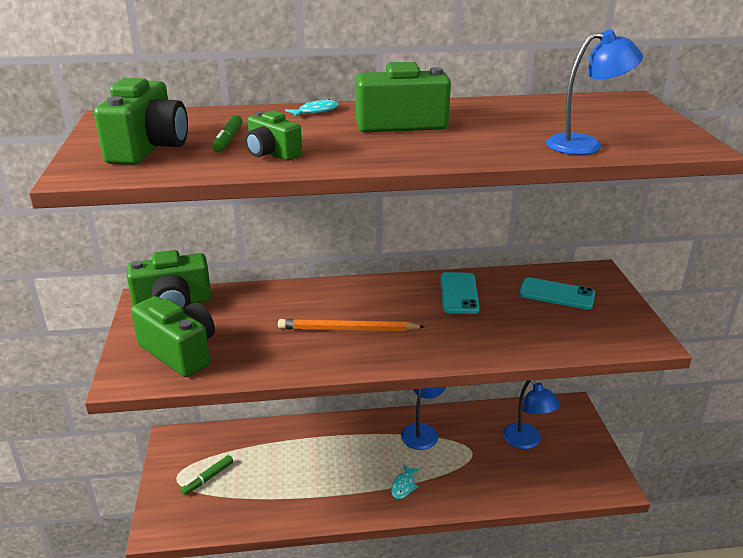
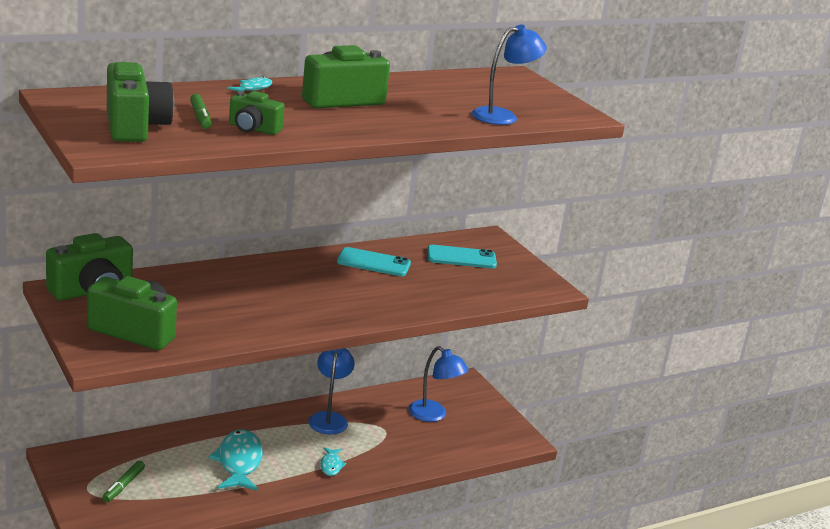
camera: 25 degrees left, 5 degrees down
orange pencil [278,319,425,331] -> none
turquoise phone [441,272,480,314] -> turquoise phone turned 60 degrees counterclockwise [337,247,411,276]
none -> turquoise fish [209,429,263,491]

